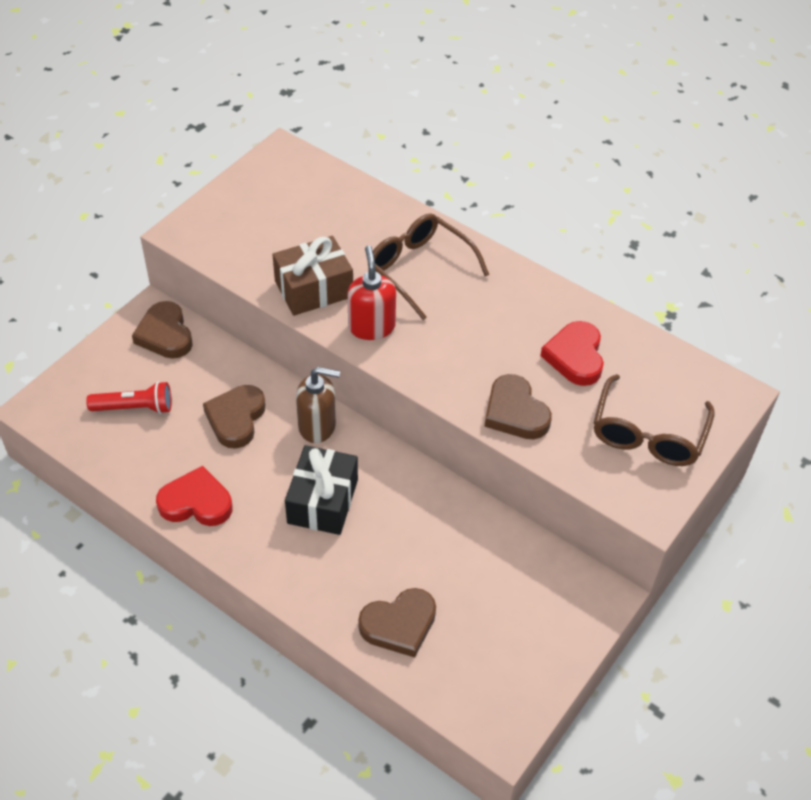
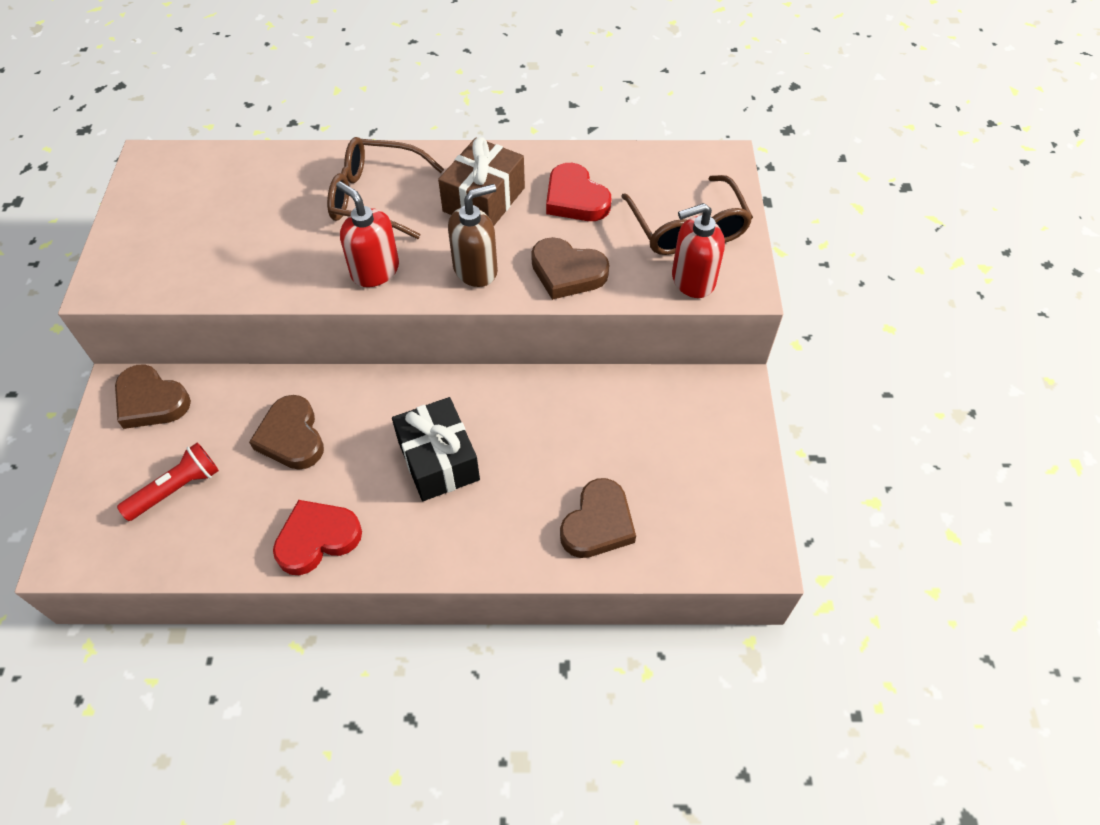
camera: 35 degrees left, 5 degrees up
brown gift [273,236,353,316] -> brown gift moved to [438,137,525,226]
brown soap dispenser [296,367,340,443] -> brown soap dispenser moved to [448,184,498,287]
none -> red soap dispenser [672,203,725,298]

